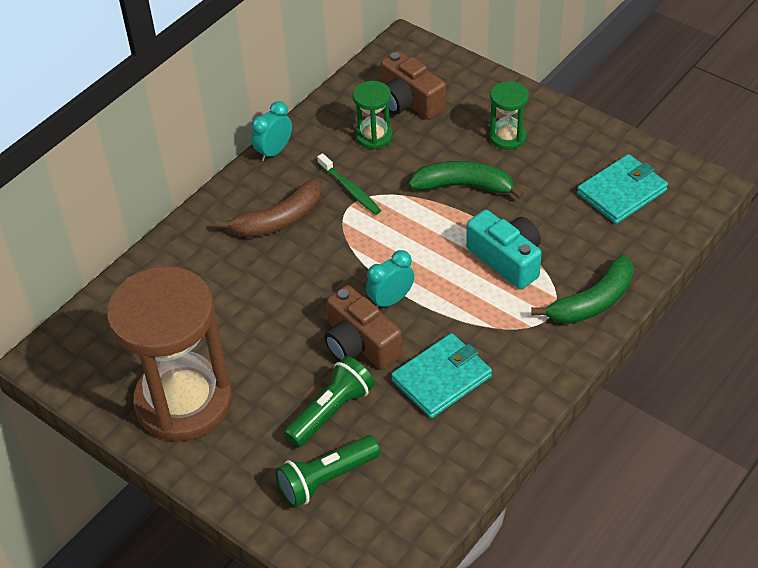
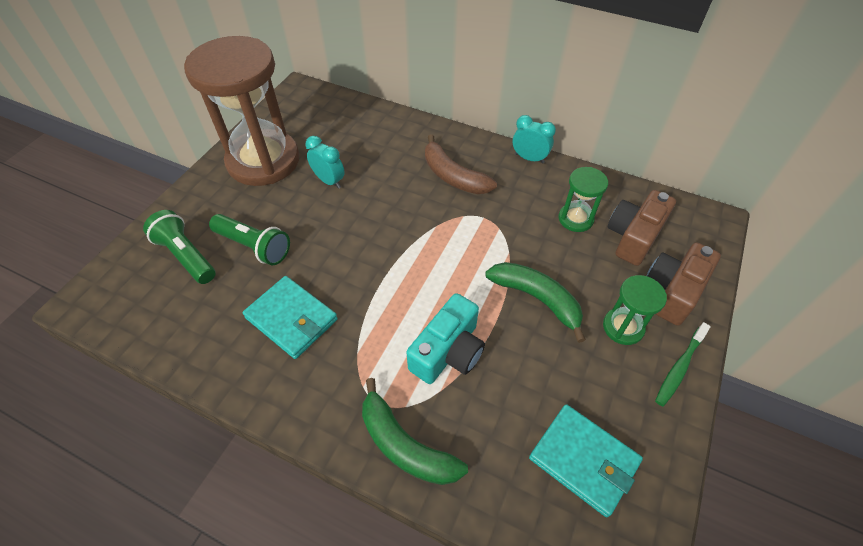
camera: 75 degrees right, 5 degrees up
green toothbrush [317,153,381,215] -> green toothbrush moved to [655,322,711,406]
brown camera [324,285,403,370] -> brown camera moved to [647,242,721,326]
turquoise clock [366,250,414,309] -> turquoise clock moved to [305,136,345,189]
green banana [408,161,524,199] -> green banana turned 45 degrees counterclockwise [485,262,586,343]

